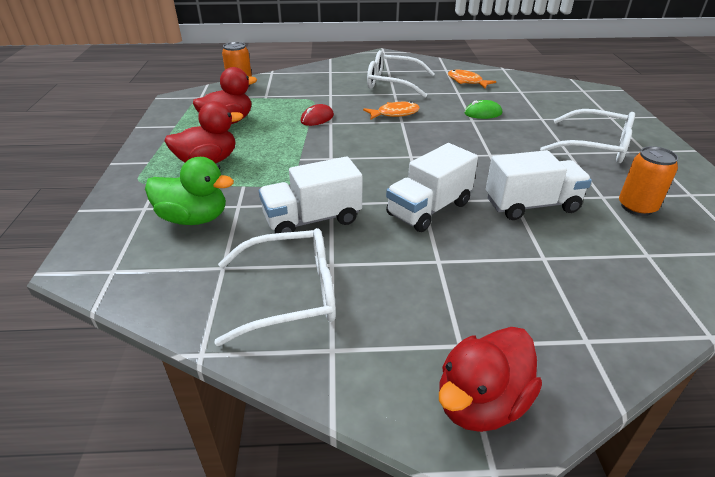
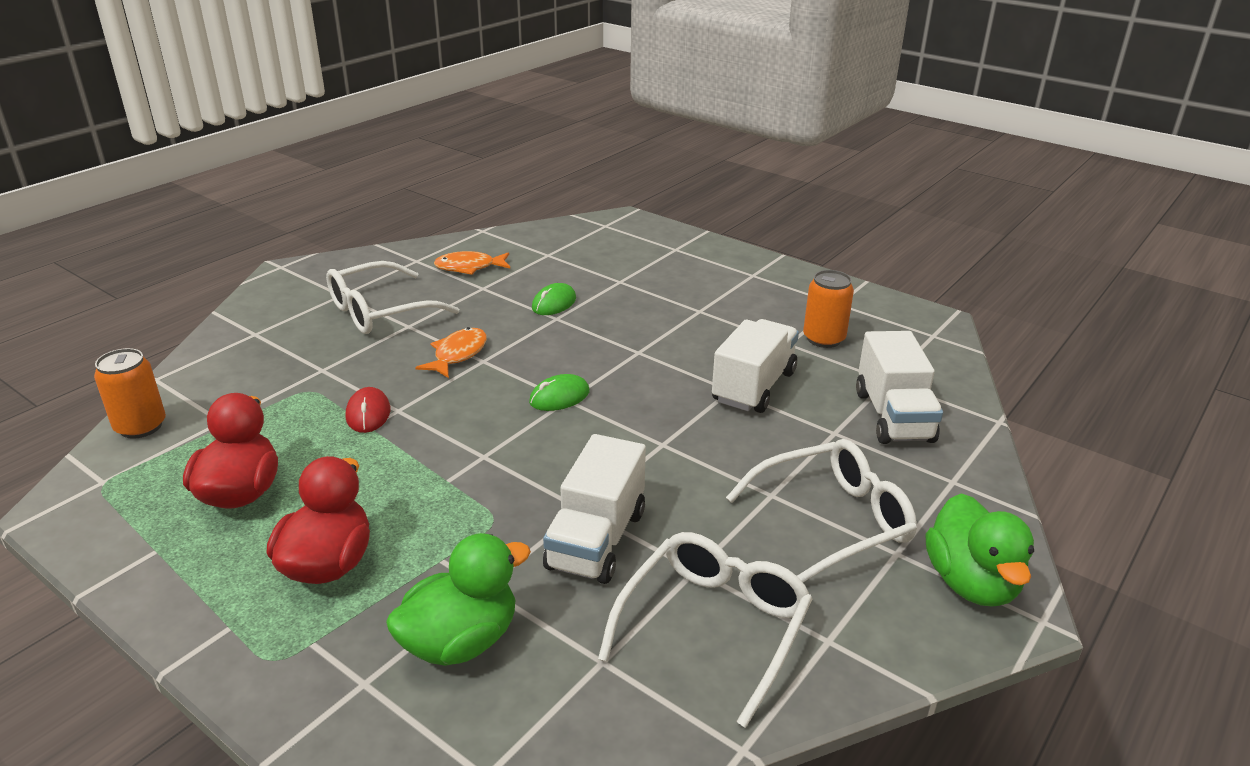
camera: 50 degrees left, 5 degrees down
white truck [386,143,478,232] -> white truck moved to [856,331,943,444]
red duck [439,327,542,432] -> green duck [926,493,1034,606]
white glasses [540,109,635,163] -> white glasses moved to [726,439,917,582]
none -> green mouse [529,374,589,411]

